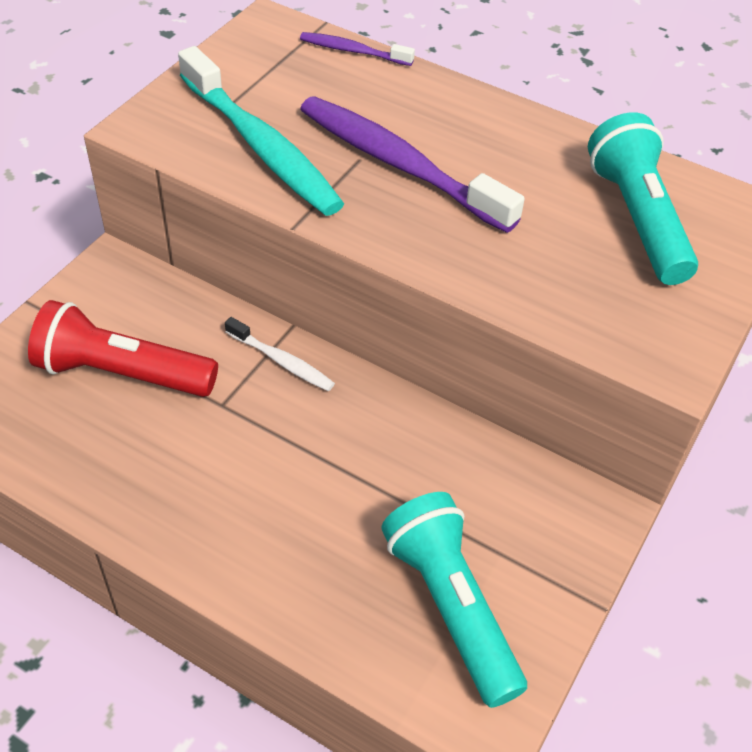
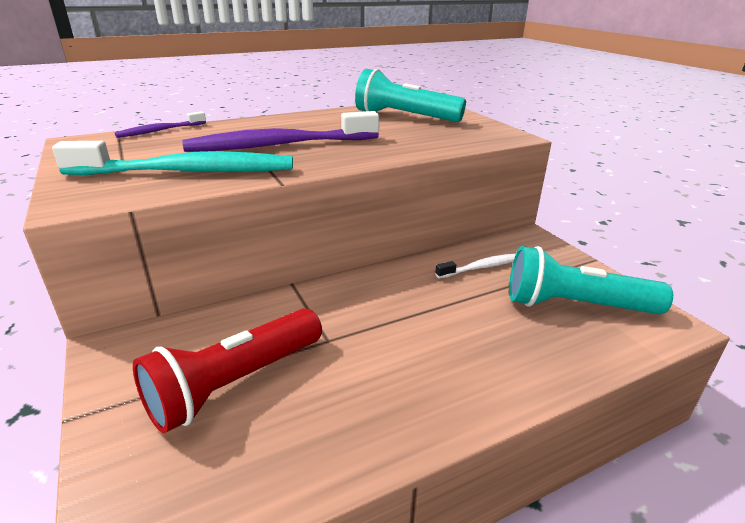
camera: 55 degrees left, 20 degrees down
white toothbrush [225,317,335,391] -> white toothbrush moved to [435,254,516,279]

